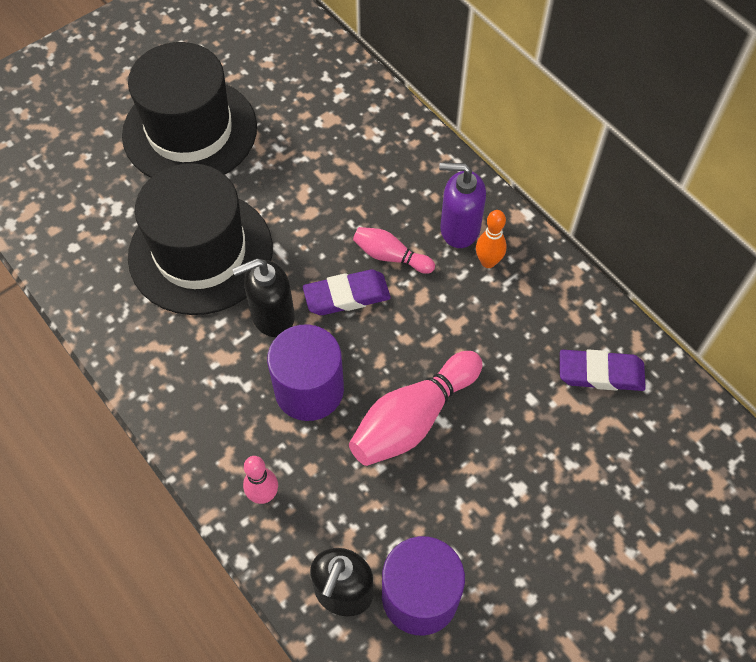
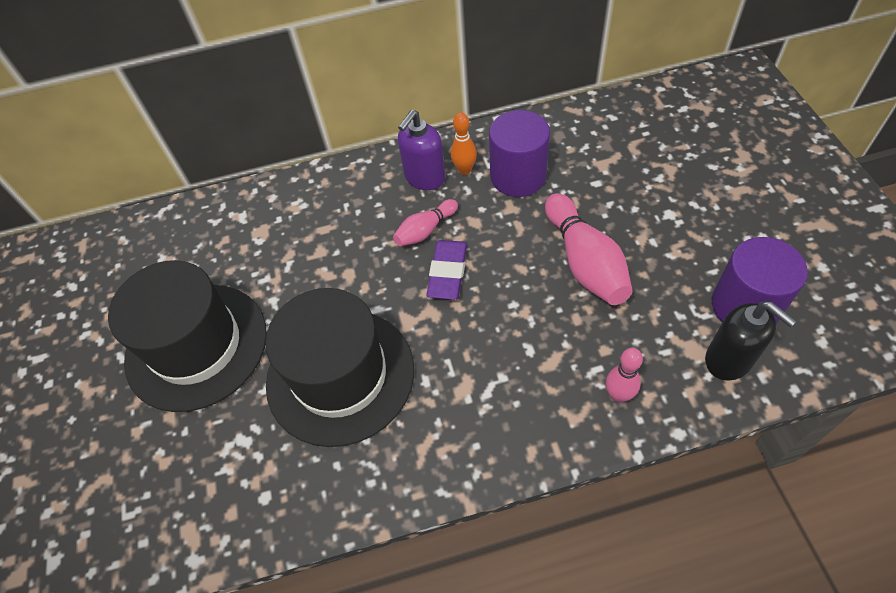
camera: 60 degrees left, 5 degrees down
black soap dispenser [232,259,295,337] -> none
purple cylinder [267,324,344,421] -> purple cylinder moved to [489,110,550,197]
purple eraser [560,349,646,391] -> none

